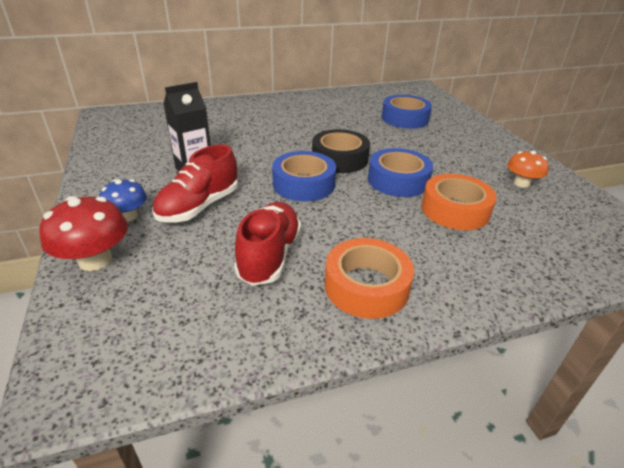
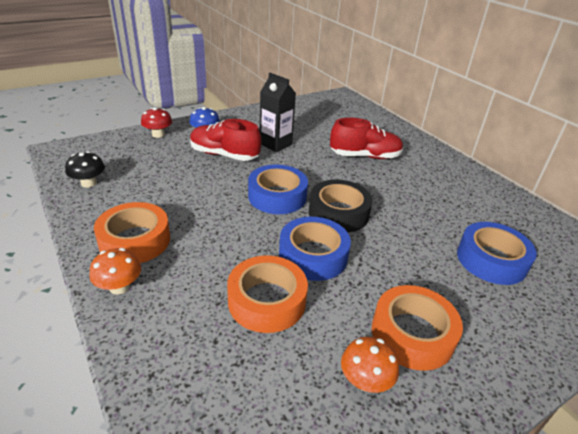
camera: 75 degrees right, 0 degrees up
red mushroom [40,196,128,271] -> red mushroom [141,107,172,138], size x0.66
red shoe [234,202,301,286] -> red shoe moved to [330,118,403,159]
none -> black mushroom [65,151,105,187]
none -> orange mushroom [90,248,141,294]
none -> orange tape [372,285,463,371]

